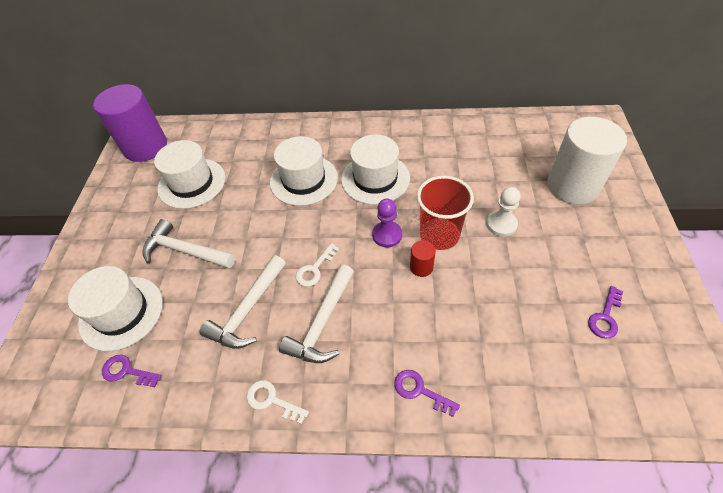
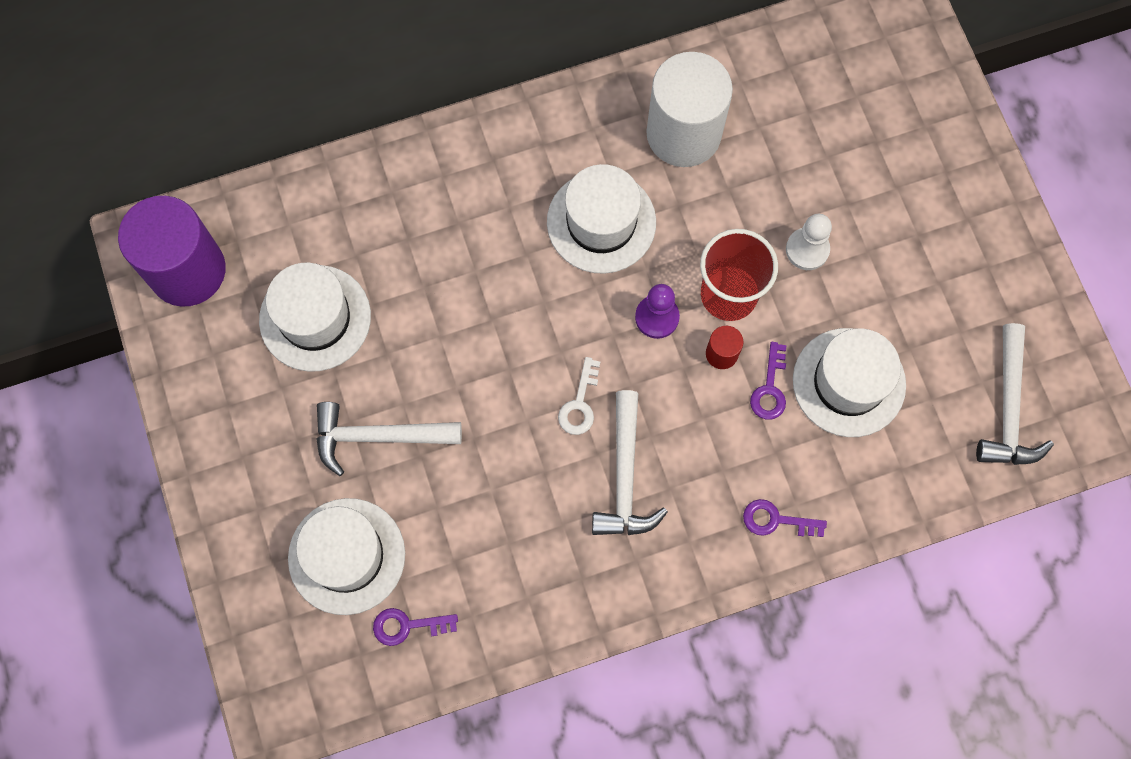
camera: 25 degrees left, 20 degrees up
white hammer [200,255,286,349] -> white hammer moved to [976,323,1054,465]
white key [247,380,309,424] -> none
white hat [270,136,338,206] -> white hat moved to [793,328,906,437]
white cylinder [547,117,627,204] -> white cylinder moved to [646,52,733,167]
purple key [588,286,623,338] -> purple key moved to [750,342,786,420]

